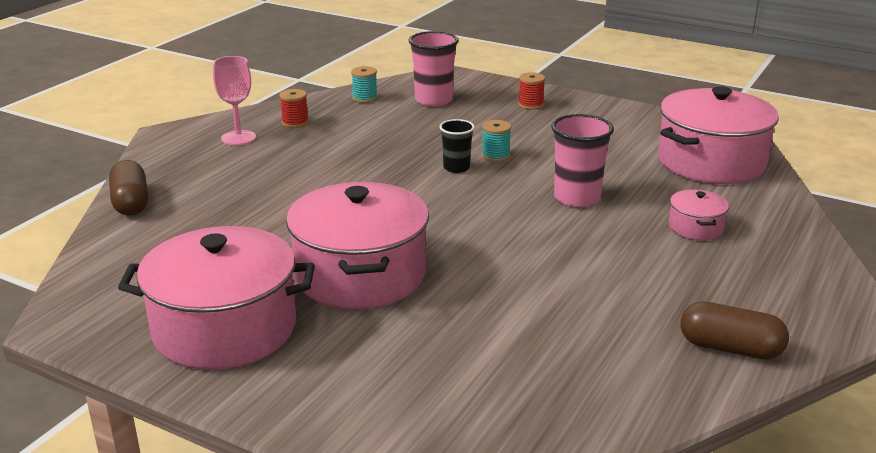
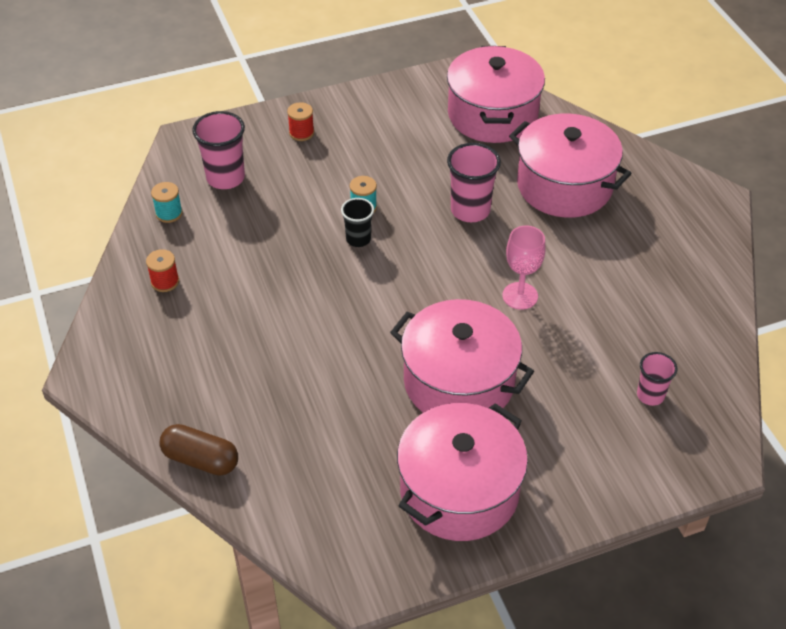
camera: 50 degrees left, 20 degrees up
pink goblet [213,56,256,145] -> pink goblet moved to [502,226,546,310]
pink pot [669,189,729,240] -> pink pot [509,113,632,218], size x2.24
brown capsule [680,301,789,360] -> none
none -> pink cup [637,352,677,406]

